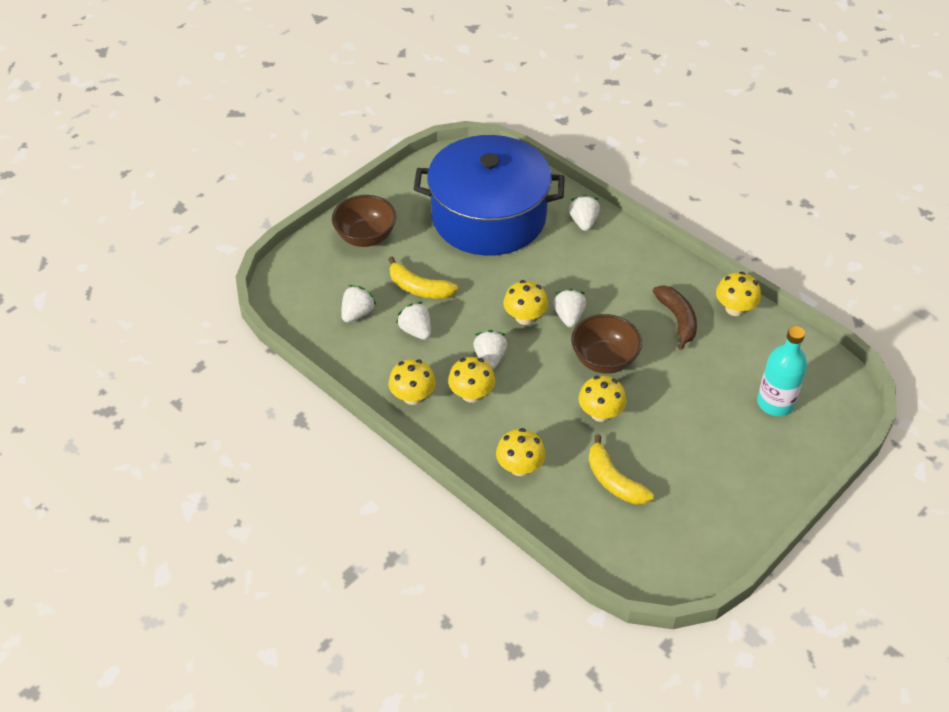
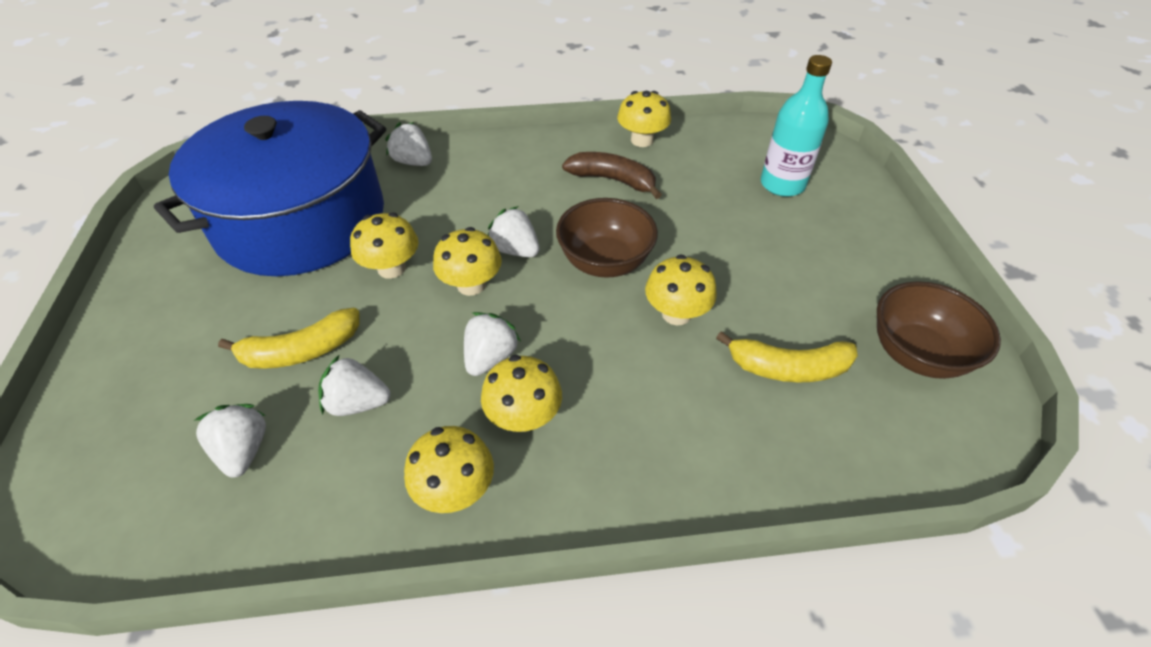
camera: 50 degrees left, 0 degrees up
brown bowl [332,195,396,247] -> brown bowl moved to [877,281,1001,379]
white strawberry [473,330,507,370] -> white strawberry turned 75 degrees clockwise [464,312,521,376]
yellow mushroom [496,428,546,476] -> yellow mushroom moved to [350,212,419,279]

